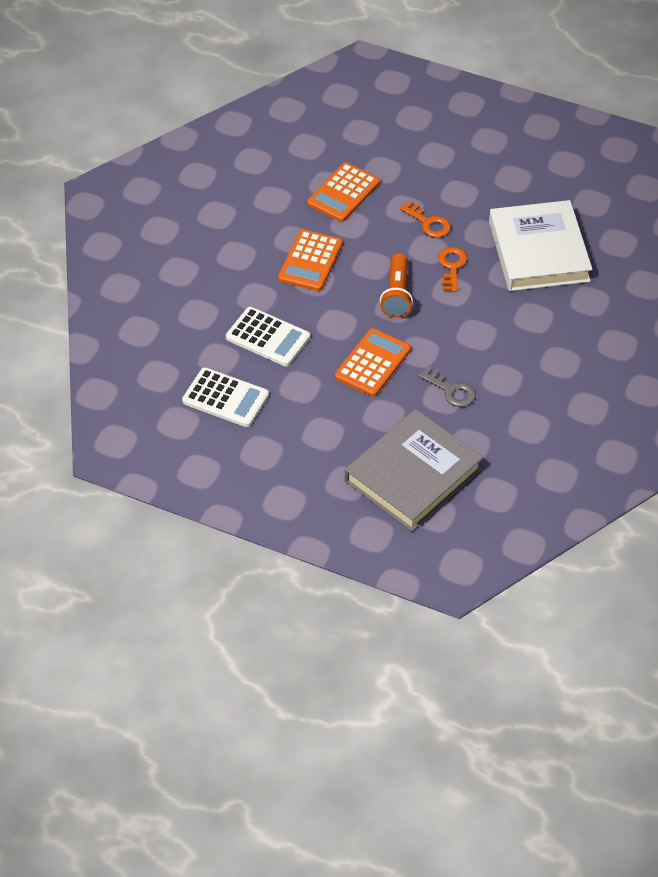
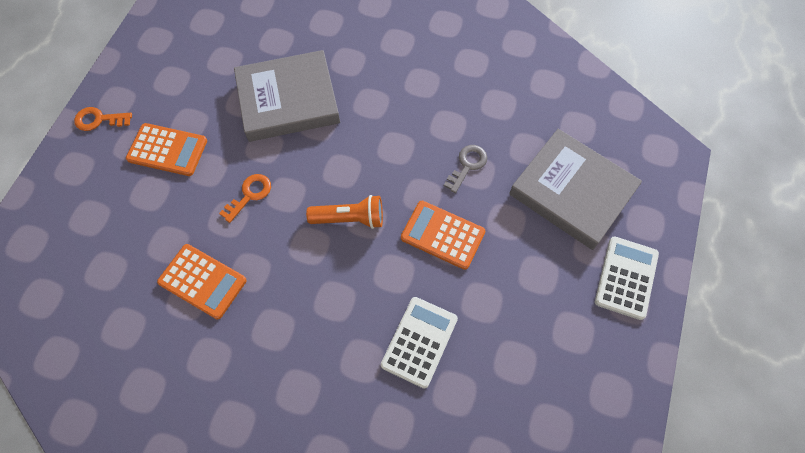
camera: 95 degrees left, 15 degrees up
white calculator [182,367,269,427] -> white calculator moved to [595,236,659,320]
orange calculator [278,229,343,291] -> orange calculator moved to [126,123,207,176]
orange key [438,247,467,292] -> orange key moved to [74,107,132,131]
white book [489,200,592,291] -> grey book [234,50,340,142]

